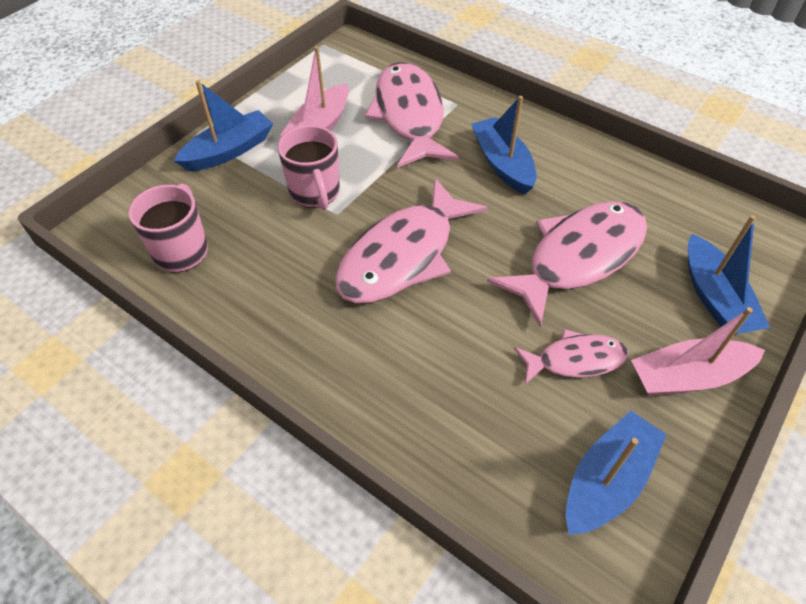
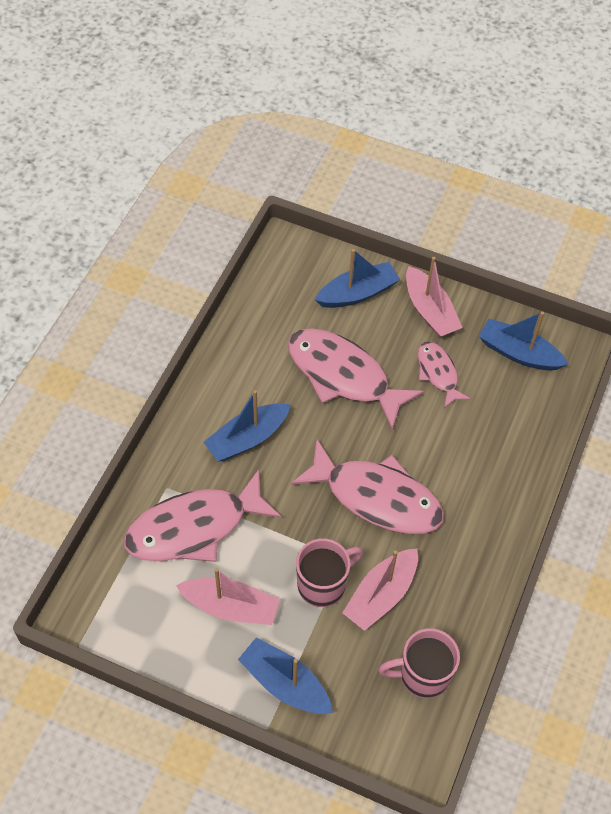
camera: 105 degrees left, 5 degrees up
none -> pink boat [342,548,418,631]

